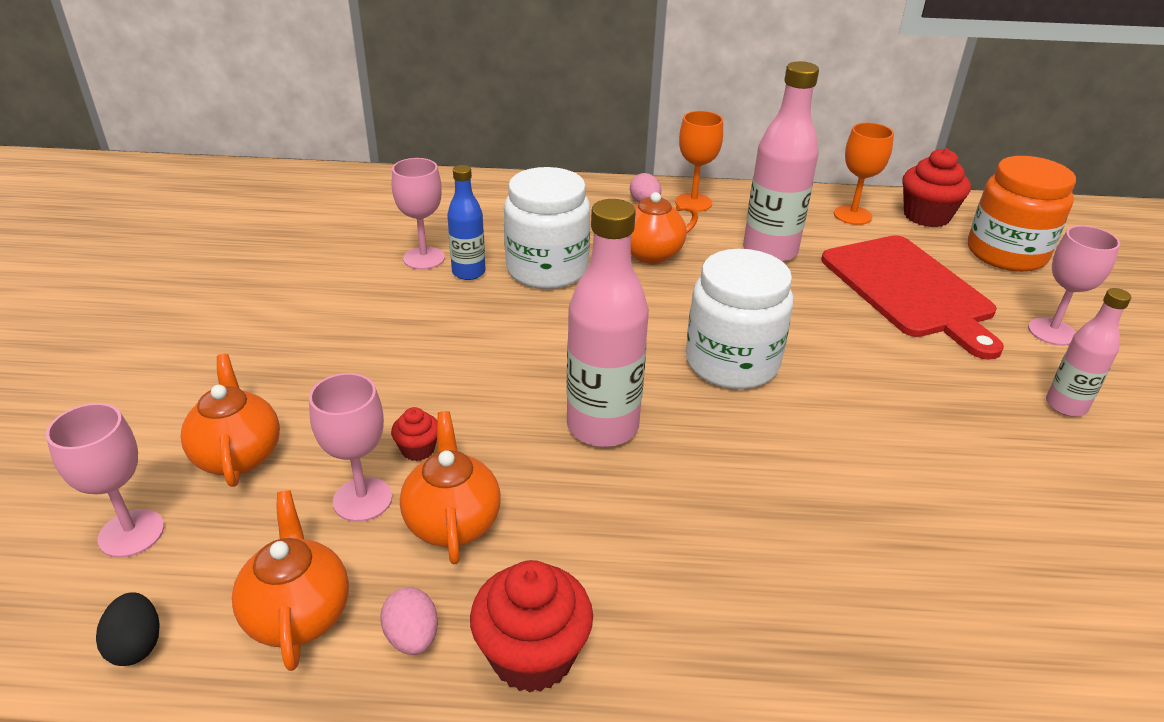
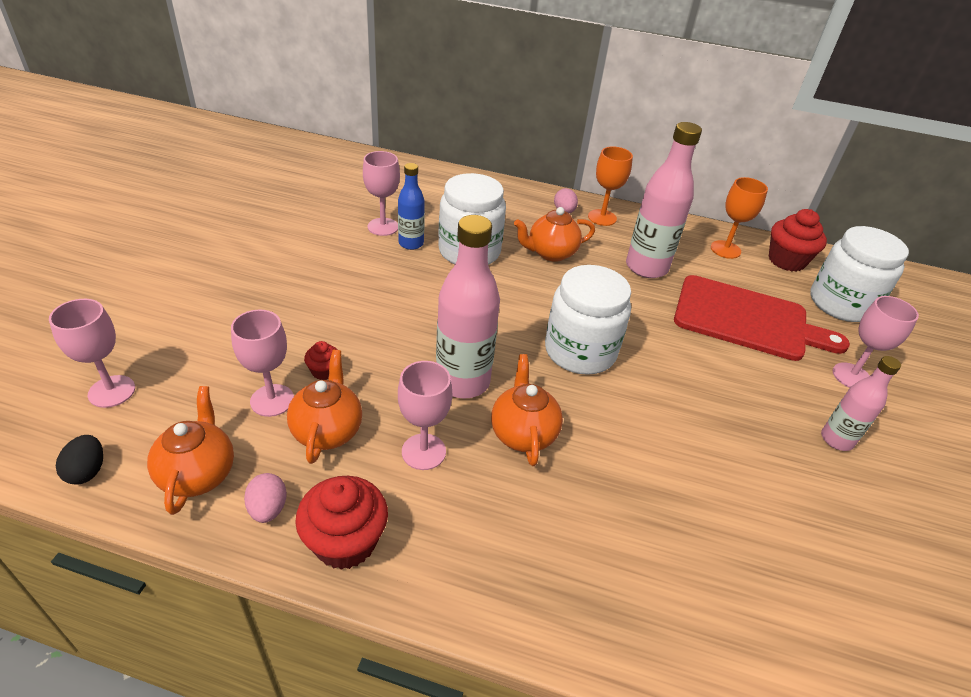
camera: 10 degrees right, 5 degrees up
orange teapot [181,354,280,487] -> orange teapot moved to [491,354,563,466]
red cutting board [821,235,1004,360] -> red cutting board turned 60 degrees counterclockwise [674,275,850,361]
orange jar [968,156,1076,272] -> white jar [810,226,909,322]
none -> pink goblet [398,361,452,470]

